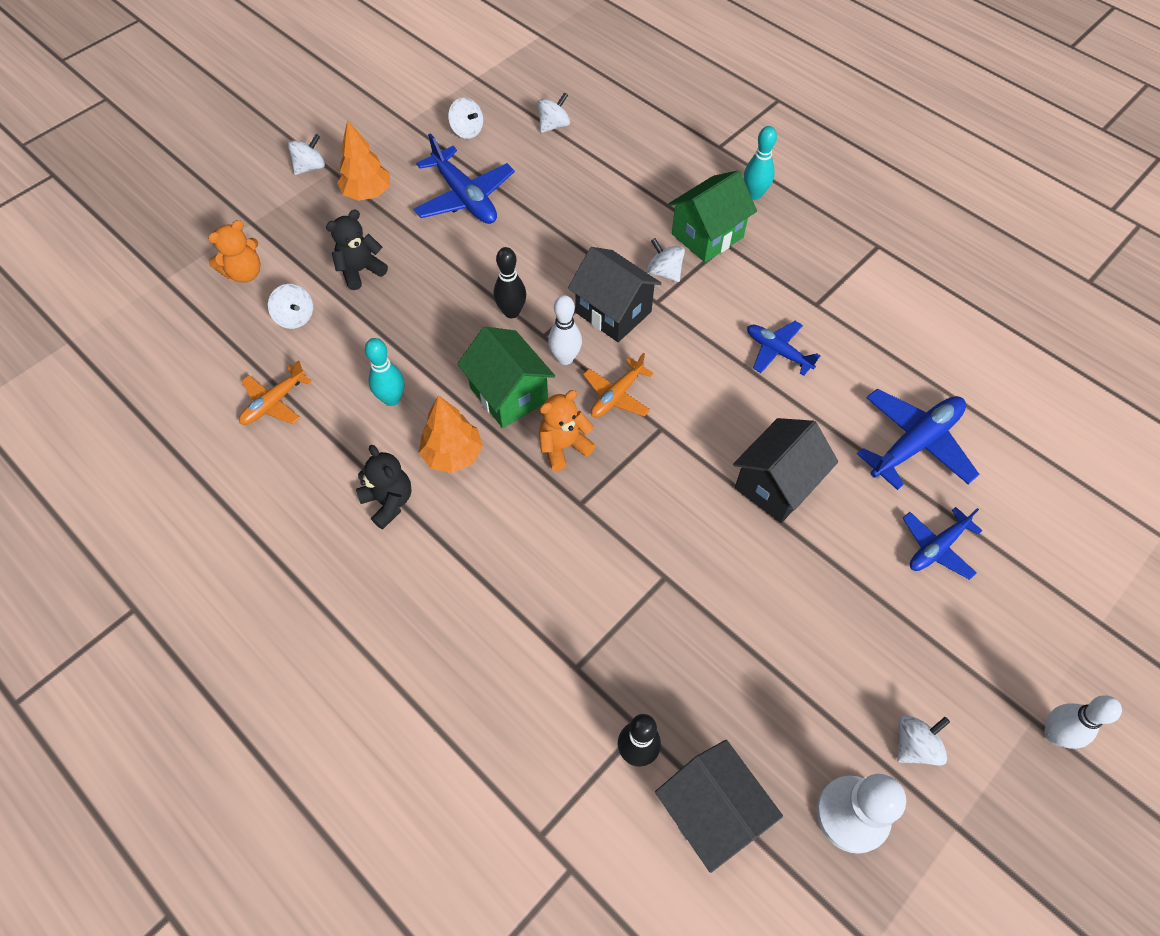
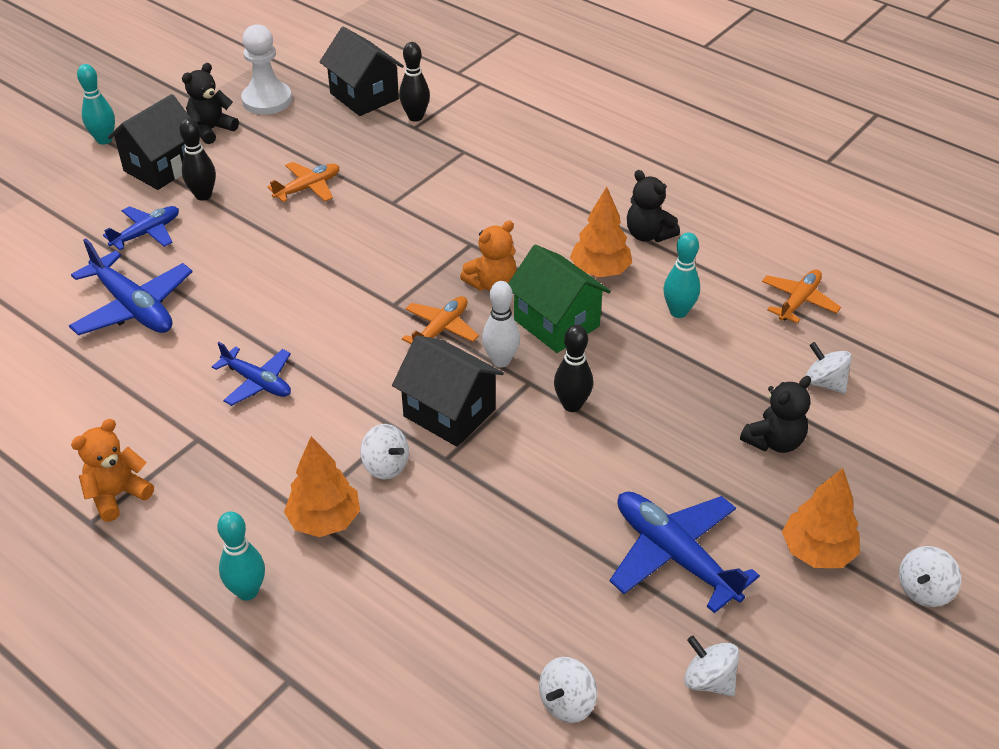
camera: 175 degrees right, 15 degrees down
orange teddy bear [208,220,260,283] -> orange teddy bear moved to [71,419,154,522]
green house [668,170,757,262] -> orange tree [284,436,360,537]
black house [733,418,838,523] -> black house moved to [108,94,191,190]
blue plane [857,388,979,490] -> blue plane turned 90 degrees counterclockwise [69,238,193,335]
white spinning top [897,715,950,766] -> black teddy bear [182,63,239,144]
white bowling pin [1044,695,1122,749] -> turquoise bowling pin [77,64,115,145]
none -> black bowling pin [179,118,216,201]
none -> orange plane [267,162,339,202]

